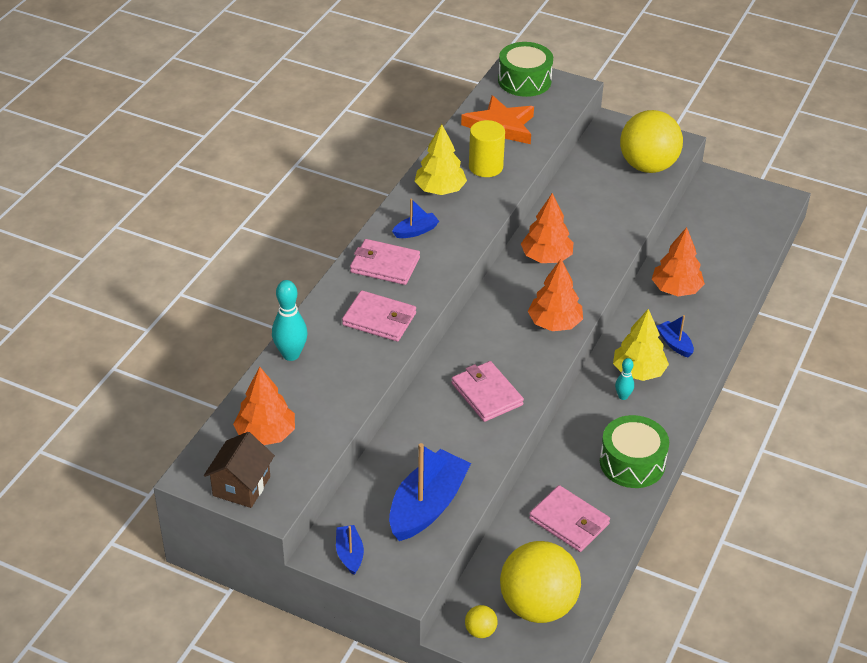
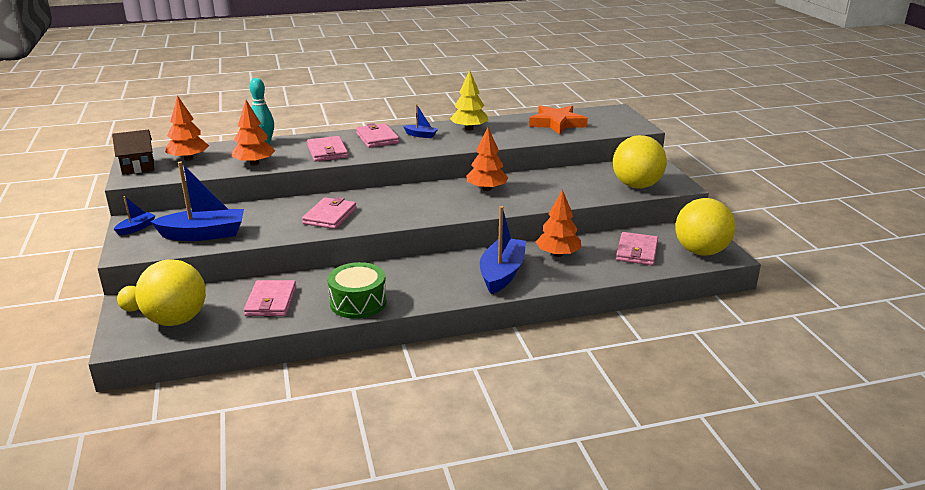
camera: 50 degrees right, 15 degrees down
yellow cylinder [469,120,505,177] -> none
green drum [498,42,553,97] -> none
orange tree [528,259,583,331] -> orange tree moved to [231,100,275,166]
yellow tree [613,309,669,381] -> none
turquoise bowling pin [615,358,634,400] -> none
blue boat [656,315,694,358] -> blue boat [480,206,526,294], size x2.07
none -> pink wallet [616,232,658,265]
none -> yellow ball [675,198,735,256]

